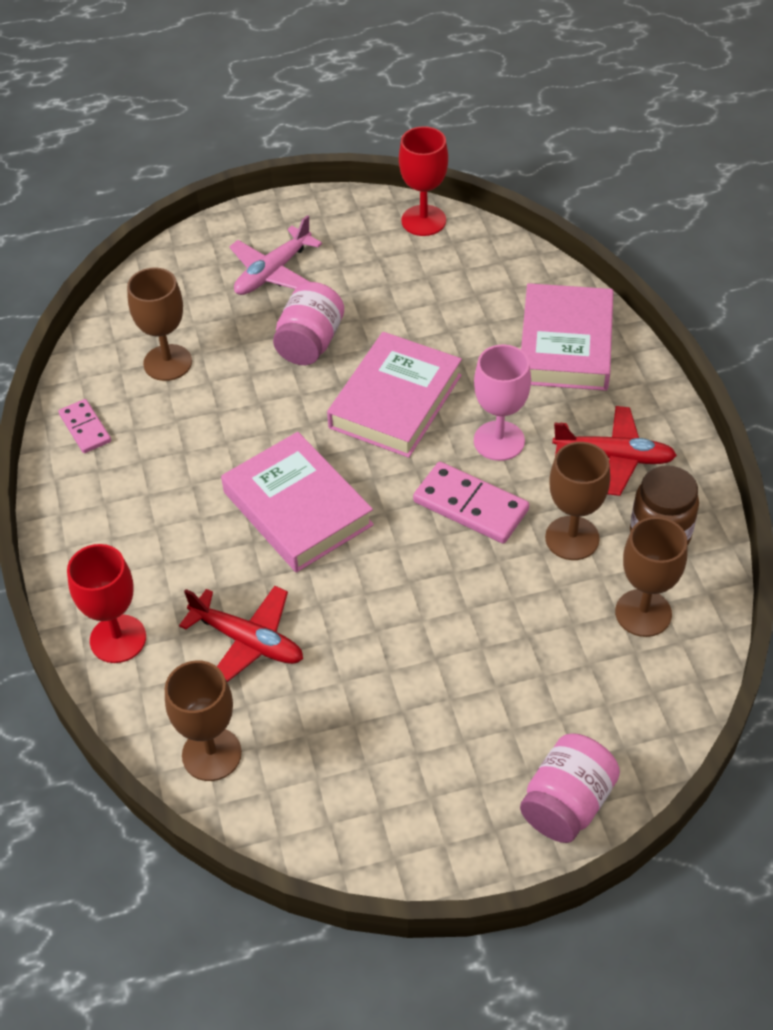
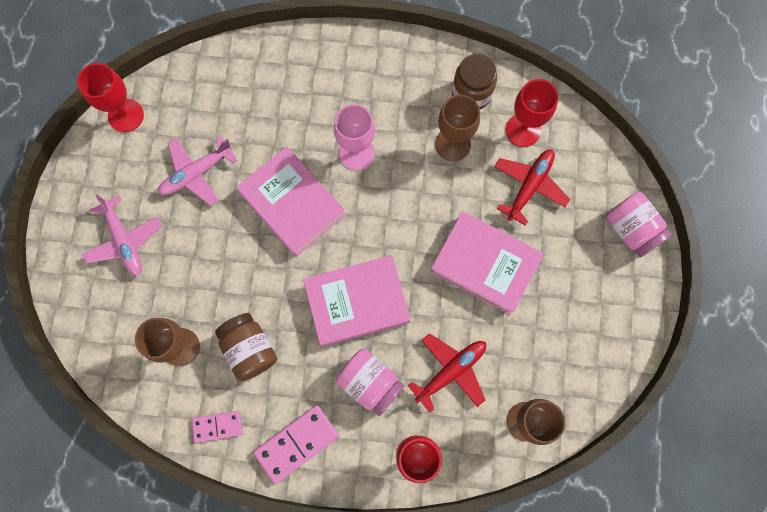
camera: 70 degrees left, 25 degrees up
pink jar [273,282,344,365] -> pink jar moved to [336,349,404,416]
pink domino [413,462,529,543] -> pink domino moved to [253,405,339,484]
pink book [521,283,613,391] -> pink book moved to [430,211,544,315]
red plane [552,406,677,496] -> red plane moved to [494,149,570,225]
brown goblet [615,517,687,637] -> red goblet [506,79,558,147]
none -> pink plane [158,135,238,206]
none -> brown jar [215,313,277,381]

